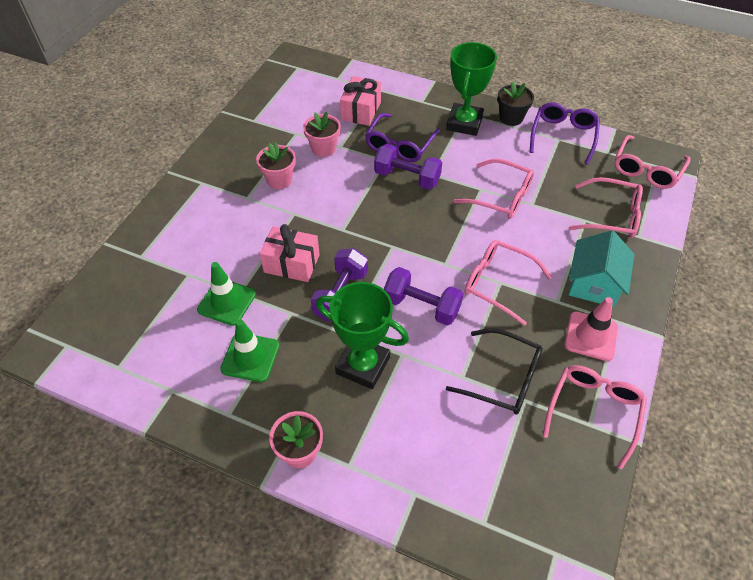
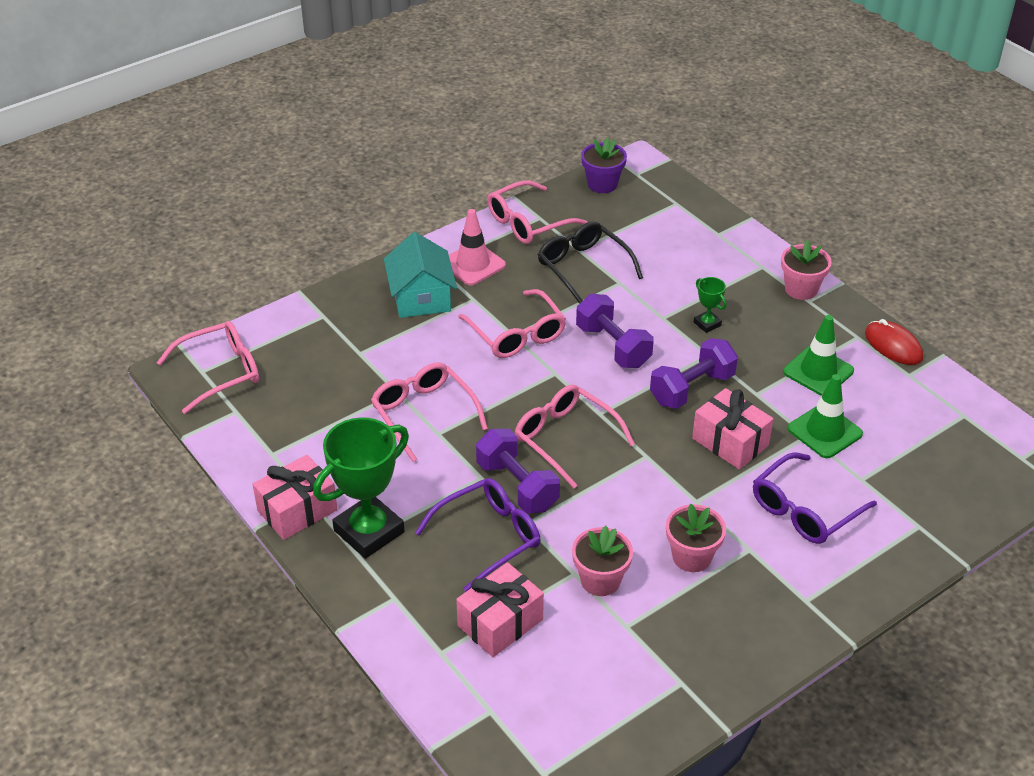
camera: 150 degrees left, 10 degrees down
green trophy [316,282,409,389] -> green trophy [694,277,727,333], size x0.45
black flower pot [498,81,534,126] -> pink gift [253,455,337,540]
purple glasses [529,102,600,165] -> purple glasses moved to [753,452,877,544]
turquoise house [568,230,634,307] -> turquoise house turned 60 degrees counterclockwise [384,232,457,318]
pink glasses [569,177,643,238] -> pink glasses moved to [515,385,635,488]
none -> purple flower pot [581,138,627,193]
none -> red mouse [865,319,923,365]

